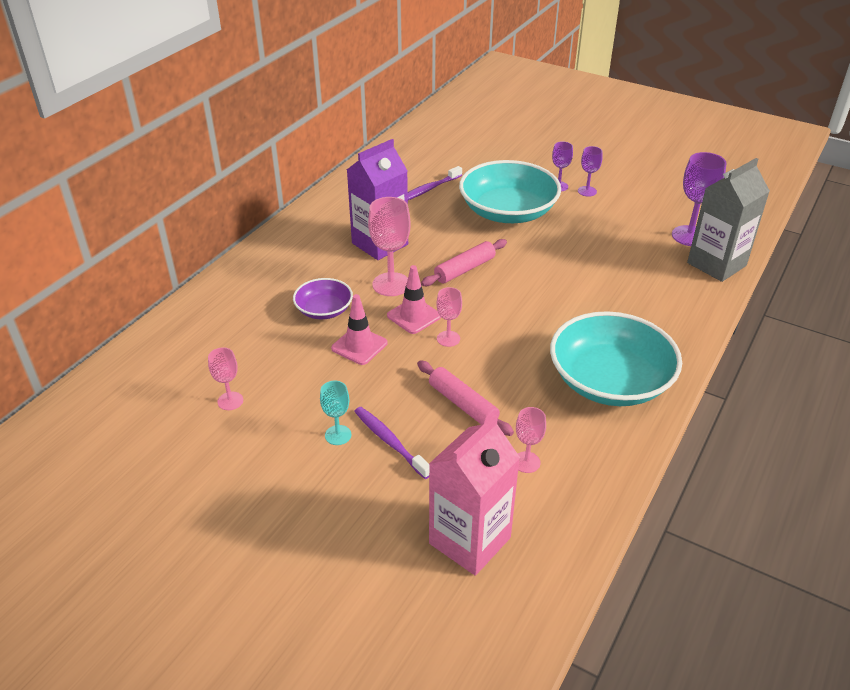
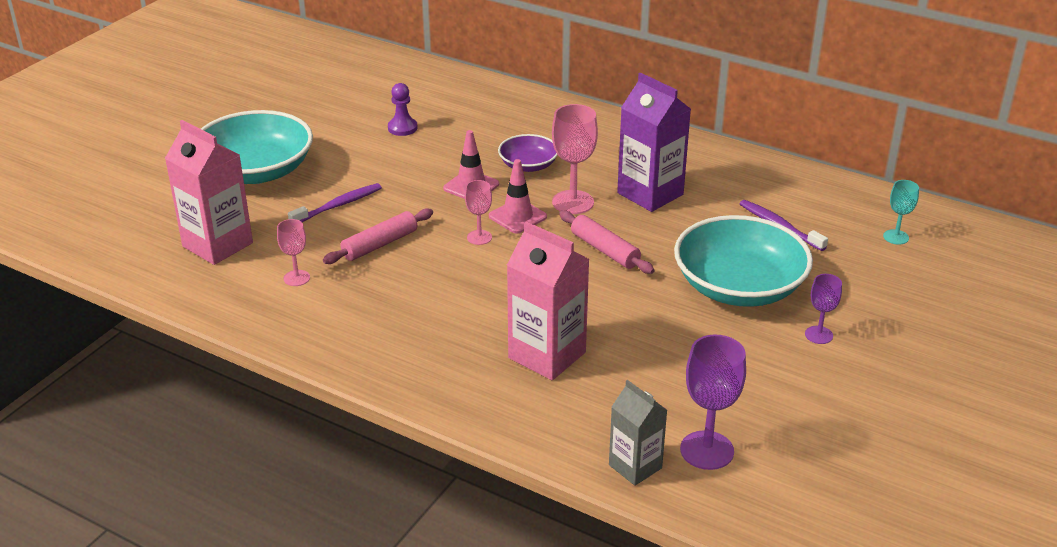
camera: 90 degrees right, 5 degrees down
pink goblet [208,347,243,410] -> purple pawn [388,83,418,136]
turquoise goblet [320,381,351,445] -> turquoise goblet moved to [883,180,919,245]
turquoise bowl [550,311,682,406] -> turquoise bowl moved to [201,110,313,184]
purple goblet [578,146,603,197] -> none
grey carton [687,158,770,282] -> grey carton [609,380,667,486], size x0.62
none -> pink carton [507,222,590,380]

